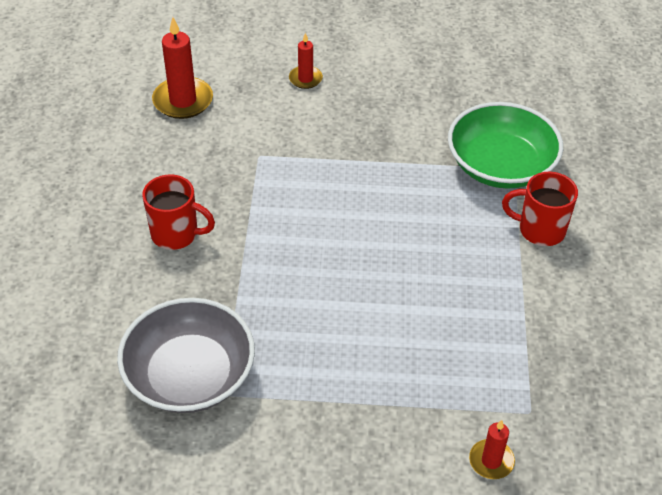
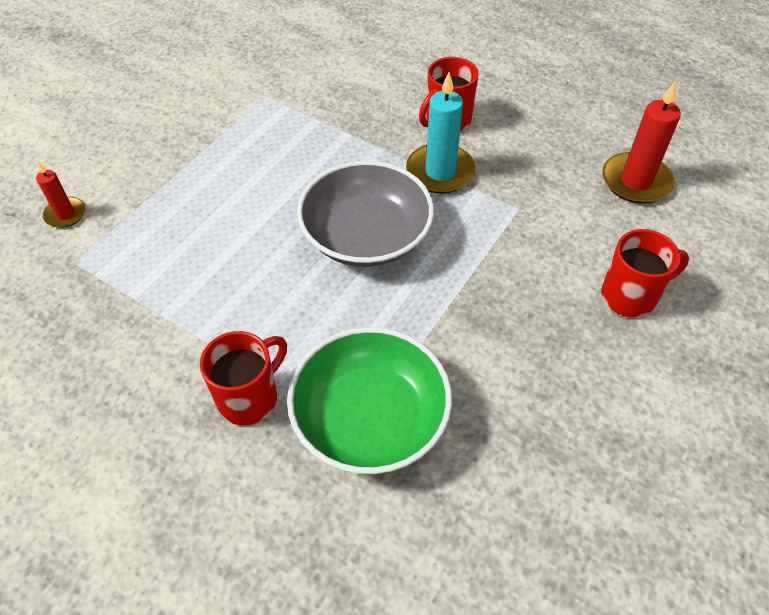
camera: 120 degrees right, 5 degrees up
grey bowl [117,298,255,413] -> grey bowl moved to [297,161,434,267]
red candle [289,33,323,89] -> red mug [601,229,689,318]
none -> turquoise candle [406,72,476,194]

